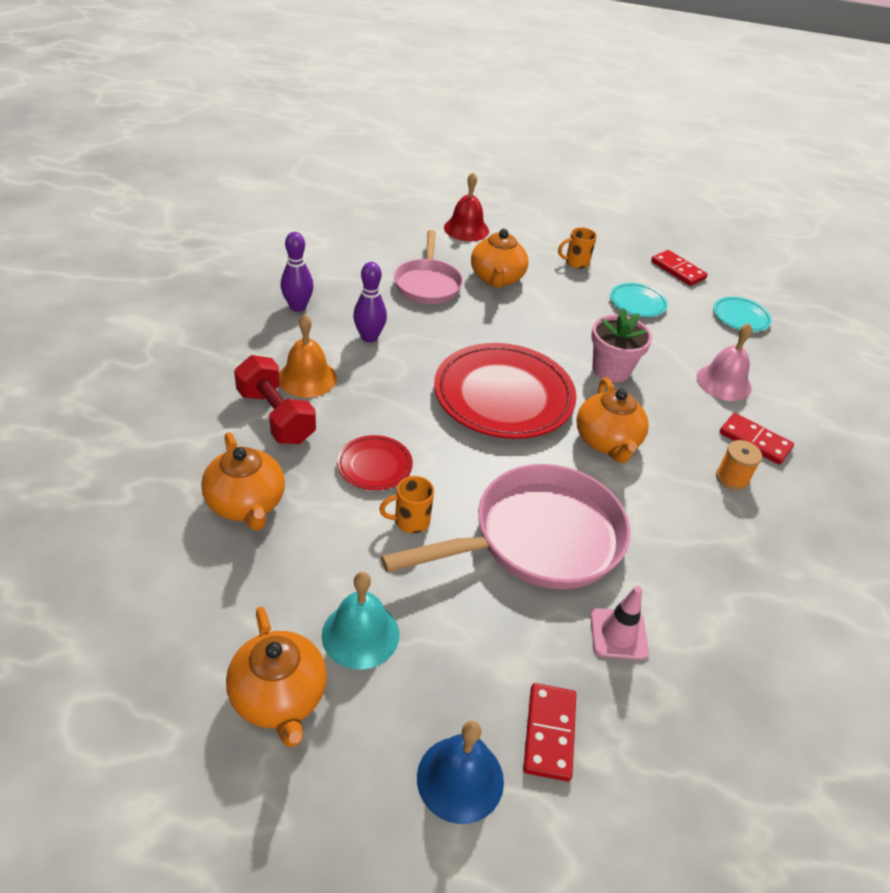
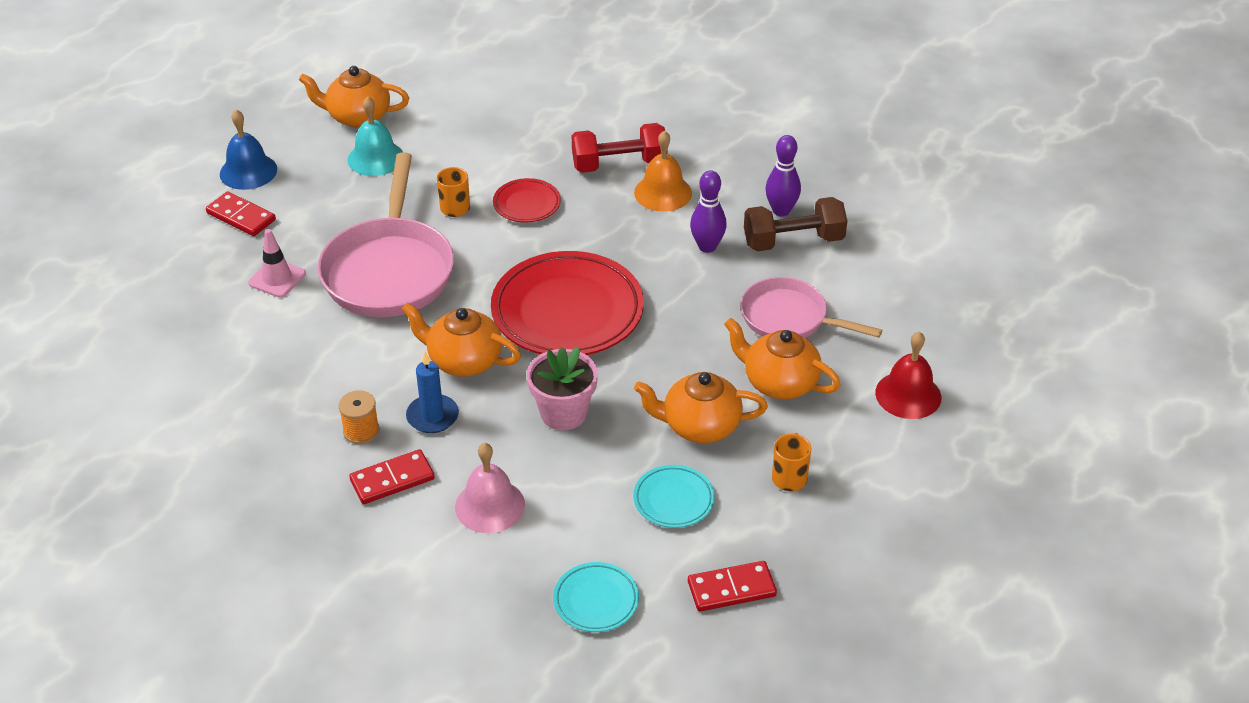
camera: 120 degrees right, 0 degrees up
orange teapot [201,432,285,531] -> orange teapot moved to [634,372,768,443]
none -> blue candle [406,352,459,433]
none -> brown dumbbell [744,197,847,251]

